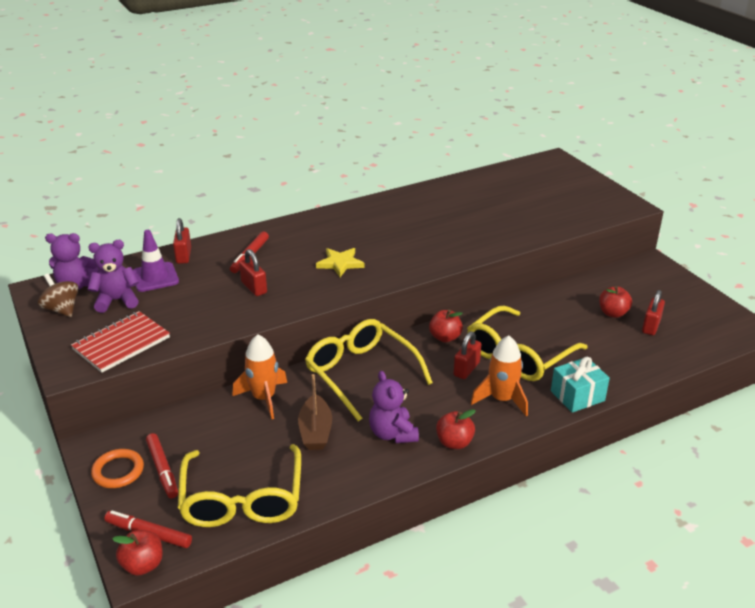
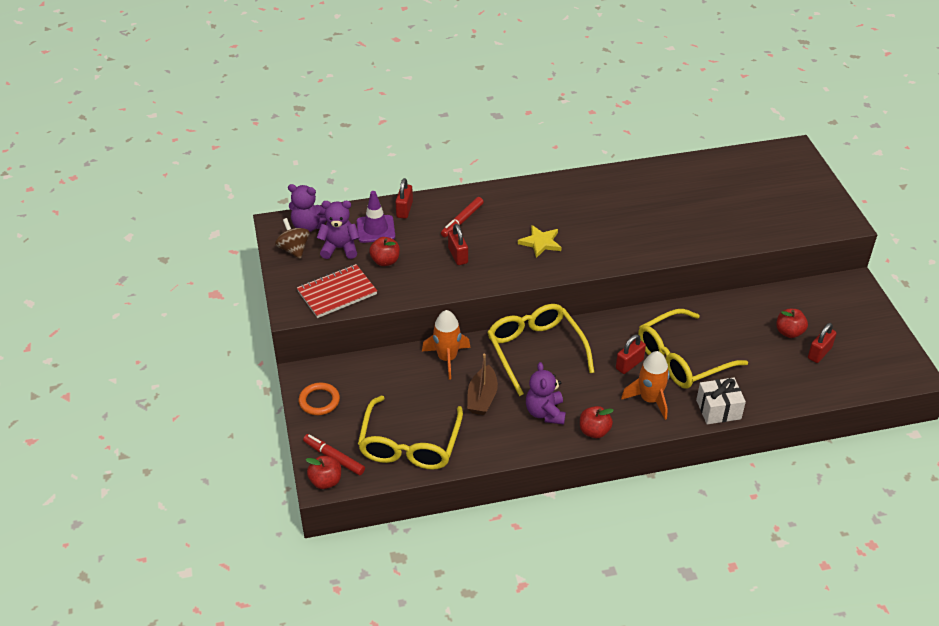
camera: 15 degrees right, 10 degrees up
red marker [146,433,178,498] -> none
red apple [429,310,463,342] -> red apple moved to [369,237,400,266]
turquoise gift [551,357,610,413] -> white gift [696,378,746,424]

